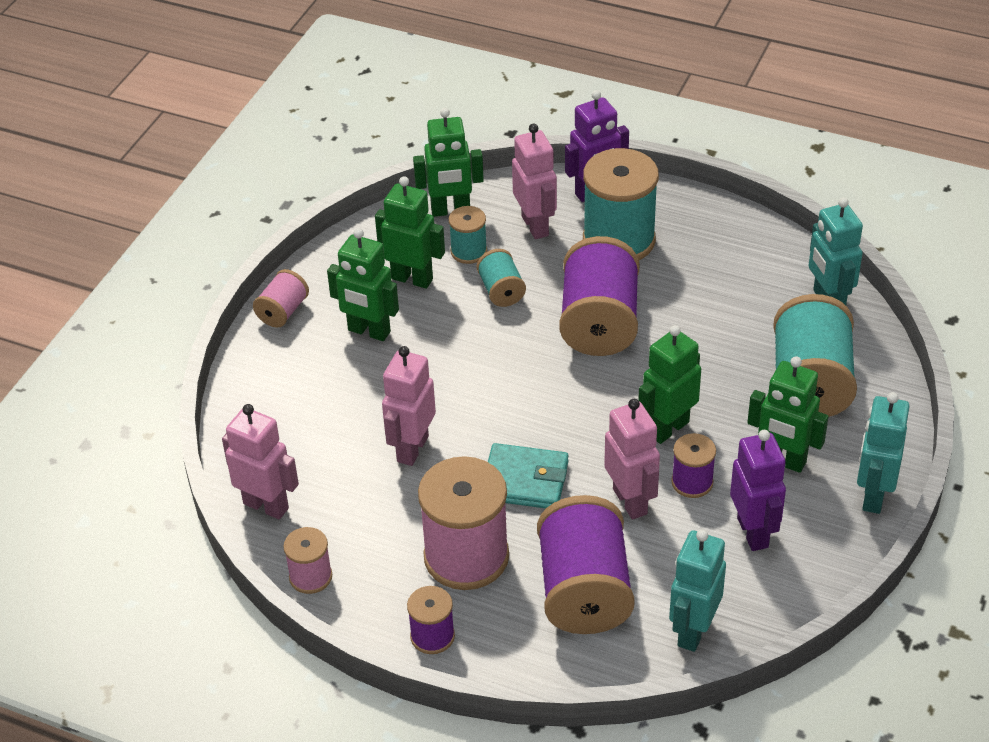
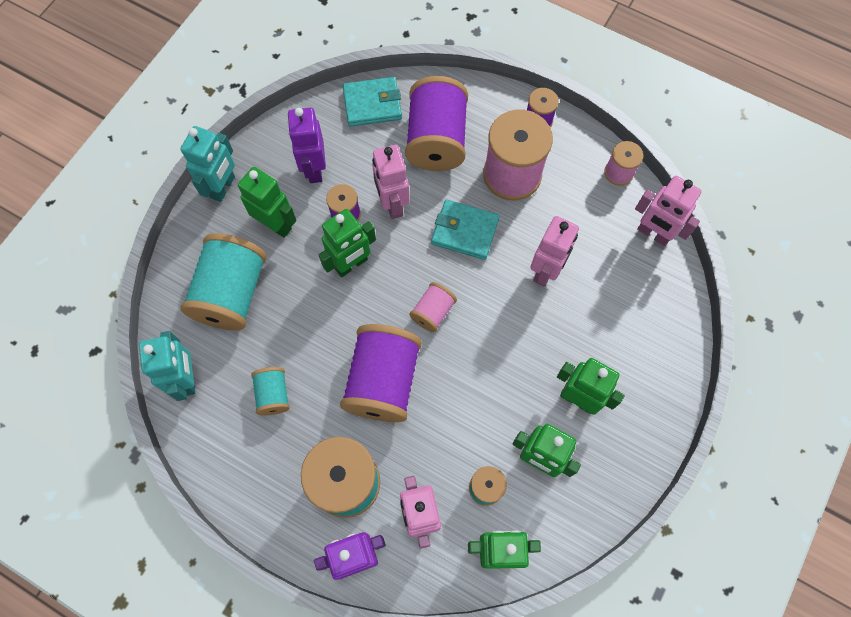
camera: 175 degrees left, 25 degrees up
pink spool [253,269,309,328] -> pink spool moved to [409,282,457,332]
turquoise spool [477,249,526,307] -> turquoise spool moved to [251,367,290,415]
turquoise robot [669,530,726,652] -> turquoise wallet [343,77,402,127]

